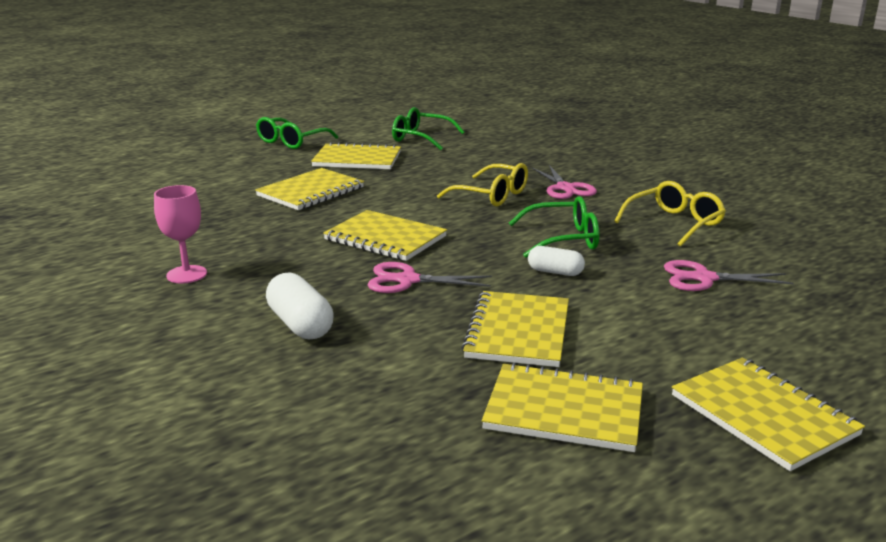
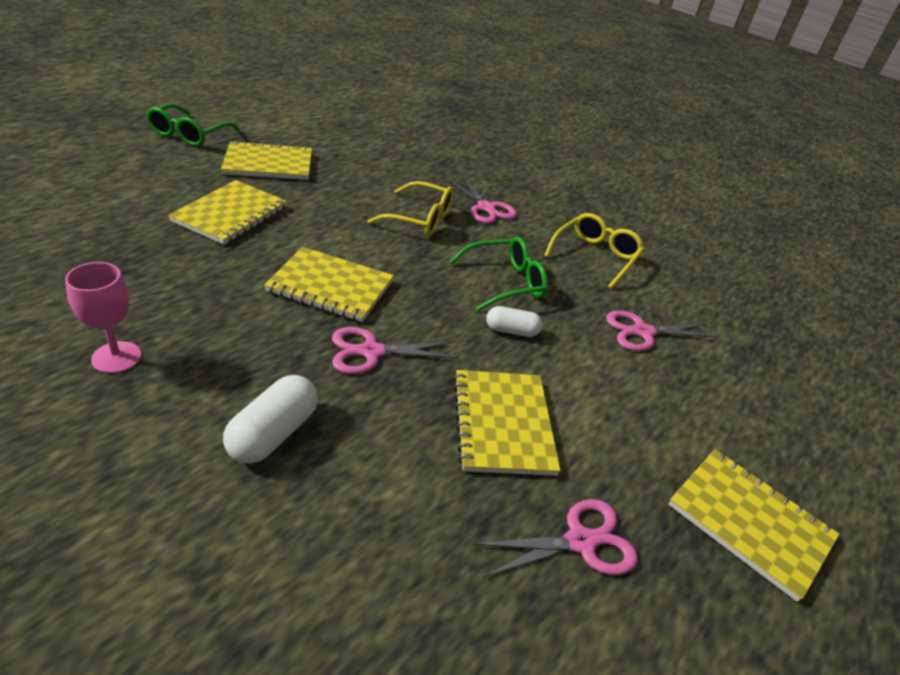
camera: 20 degrees left, 15 degrees up
white capsule [266,272,334,339] -> white capsule turned 75 degrees clockwise [223,375,318,464]
green glasses [392,107,465,150] -> none
yellow notebook [482,362,643,452] -> pink scissors [473,499,638,577]

